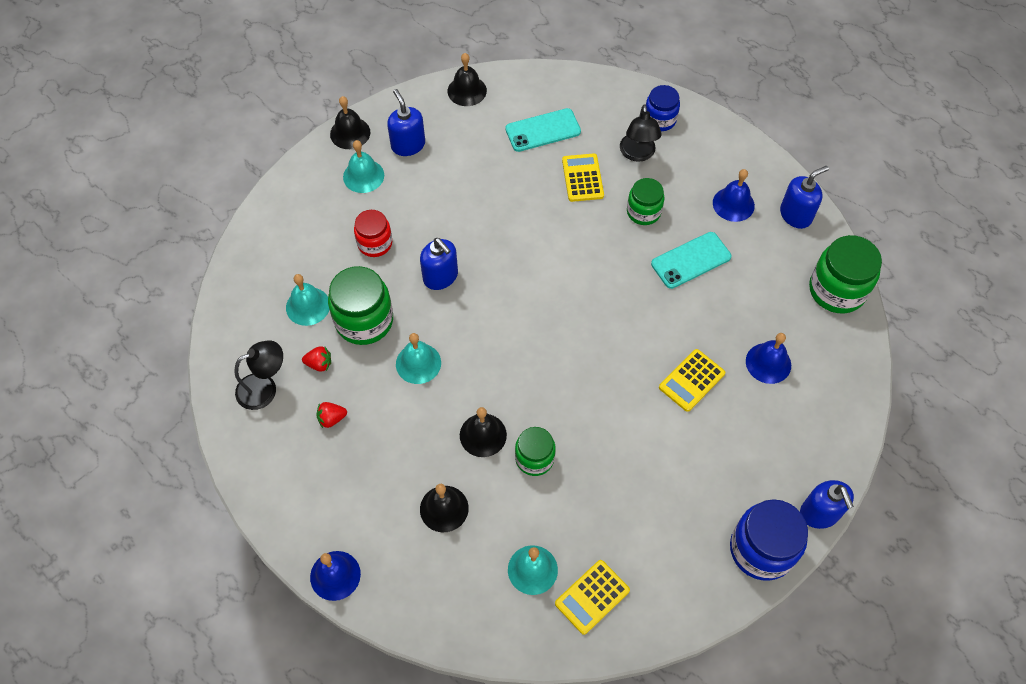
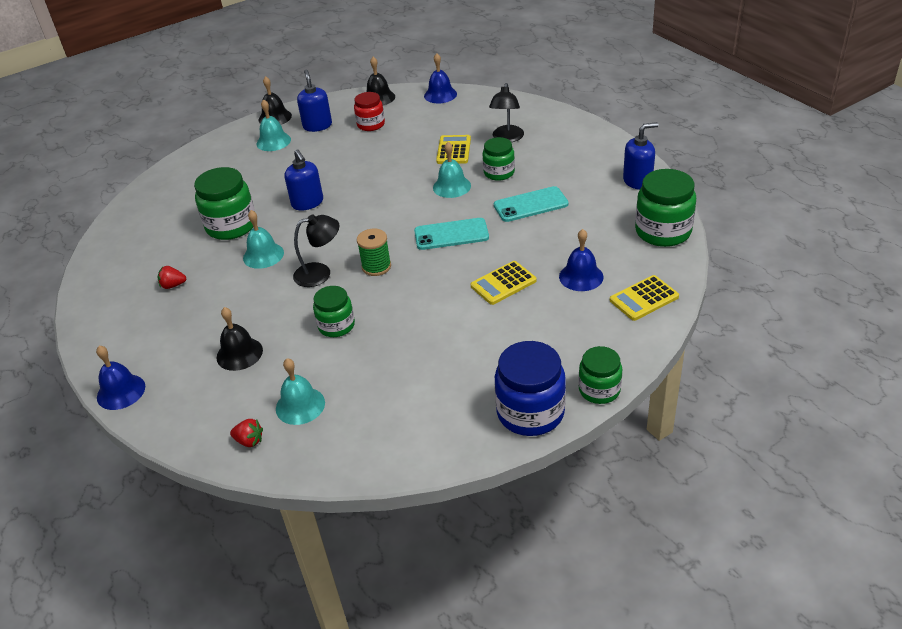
camera: 15 degrees right, 20 degrees down
black lamp [235,340,283,410] -> black lamp moved to [293,214,339,287]
turquoise bell [286,274,329,326] -> turquoise bell moved to [433,142,471,198]
red strawberry [302,346,331,371] -> red strawberry moved to [230,419,263,447]
red jar [354,210,392,257] -> red jar moved to [354,92,385,131]
black bell [460,407,507,457] -> none
turquoise phone [505,108,581,152] -> turquoise phone moved to [414,218,489,250]
yellow calculator [555,560,630,635] -> yellow calculator moved to [610,275,679,321]
blue jar [646,85,680,131] -> none
blue bell [713,169,755,222] -> blue bell moved to [424,53,457,103]
blue soap dispenser [800,480,854,529] -> green jar [578,346,622,404]
none -> green spool [357,229,391,276]

